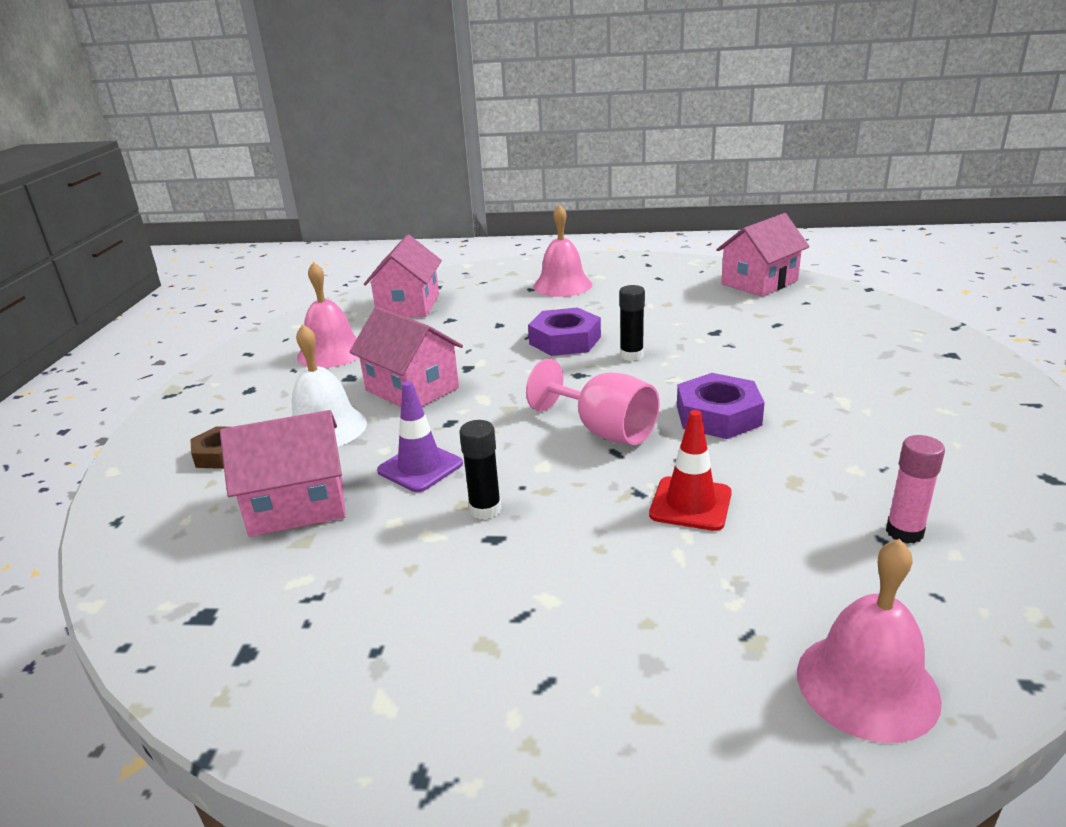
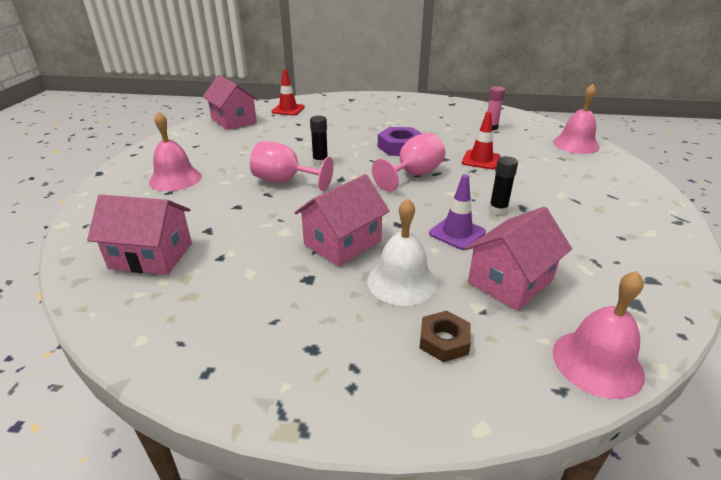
camera: 90 degrees left, 5 degrees up
pink house [220,410,346,537] -> pink house turned 60 degrees clockwise [465,207,572,311]
pink bell [297,262,360,368] -> pink bell moved to [553,271,645,399]
purple nut [528,307,601,356] -> pink goblet [250,141,334,191]
none -> red traffic cone [272,69,305,115]

